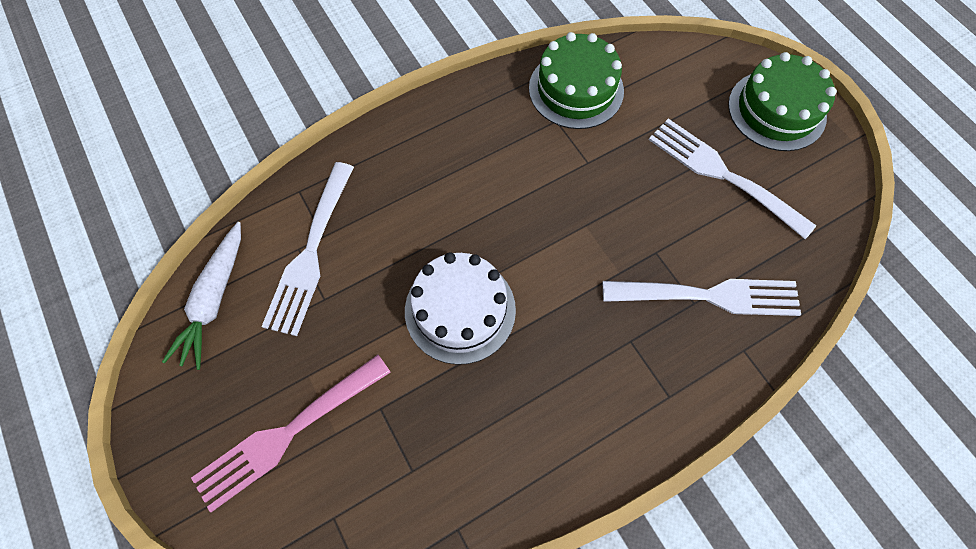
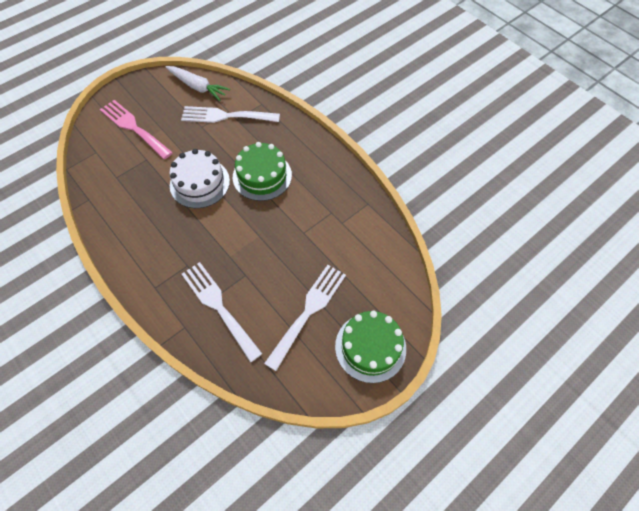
camera: 80 degrees right, 5 degrees down
white carrot [162,222,241,370] -> white carrot turned 150 degrees counterclockwise [166,66,230,101]
green cake [529,32,624,129] -> green cake moved to [233,142,292,201]
white fork [603,279,801,316] -> white fork turned 150 degrees clockwise [182,262,262,362]

